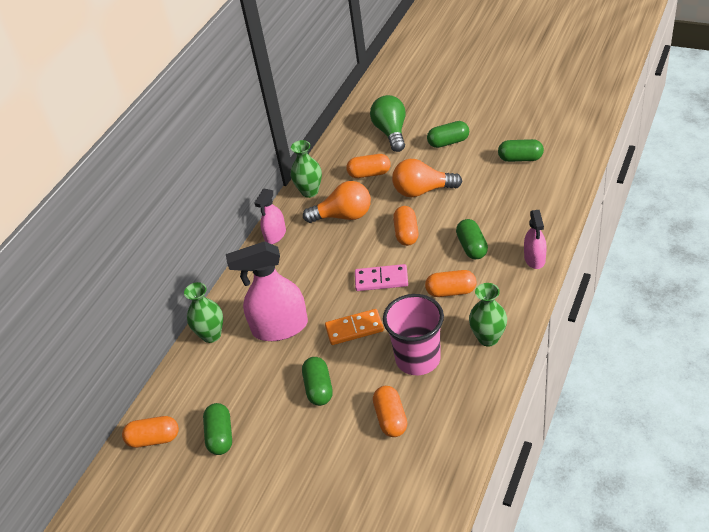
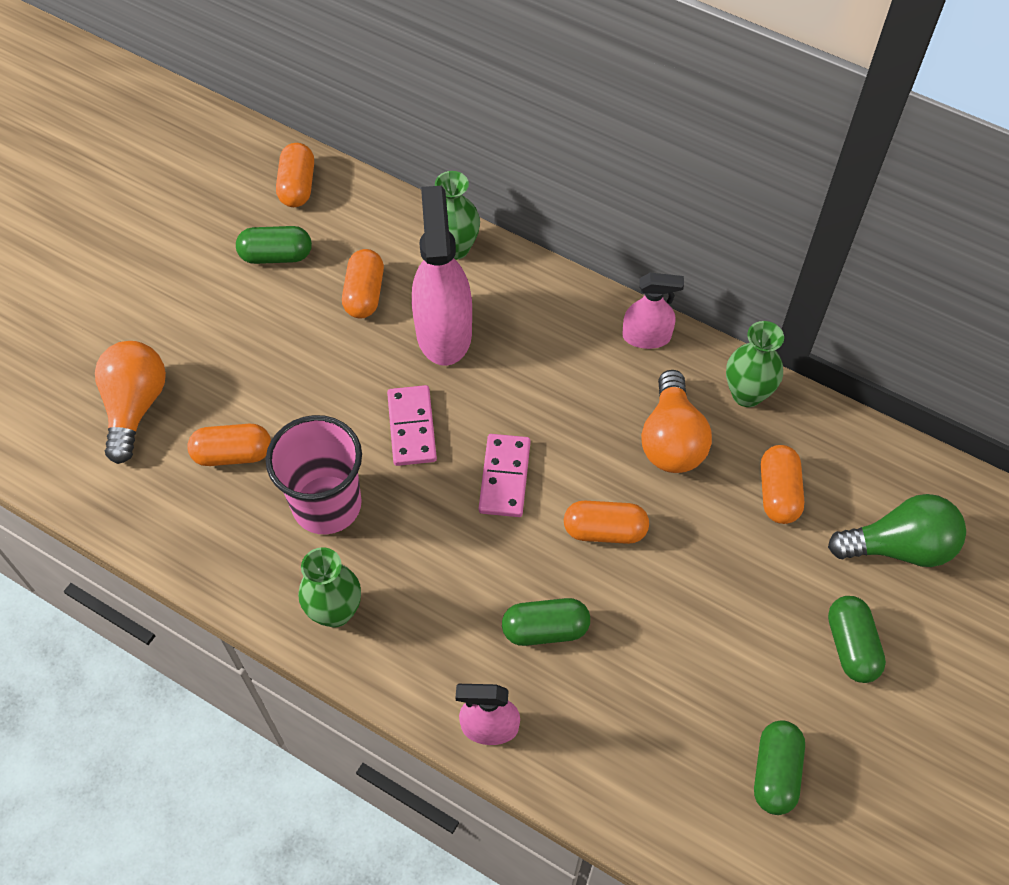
camera: 90 degrees right, 15 degrees up
pink spray bottle [254,189,286,244] -> pink spray bottle turned 150 degrees clockwise [622,273,684,349]
green capsule [302,357,333,406] -> none
orange domino [325,309,384,345] -> pink domino [387,385,437,466]
orange light bulb [392,159,462,197] -> orange light bulb moved to [95,341,166,464]
orange capsule [425,270,476,297] -> orange capsule moved to [342,249,384,318]

